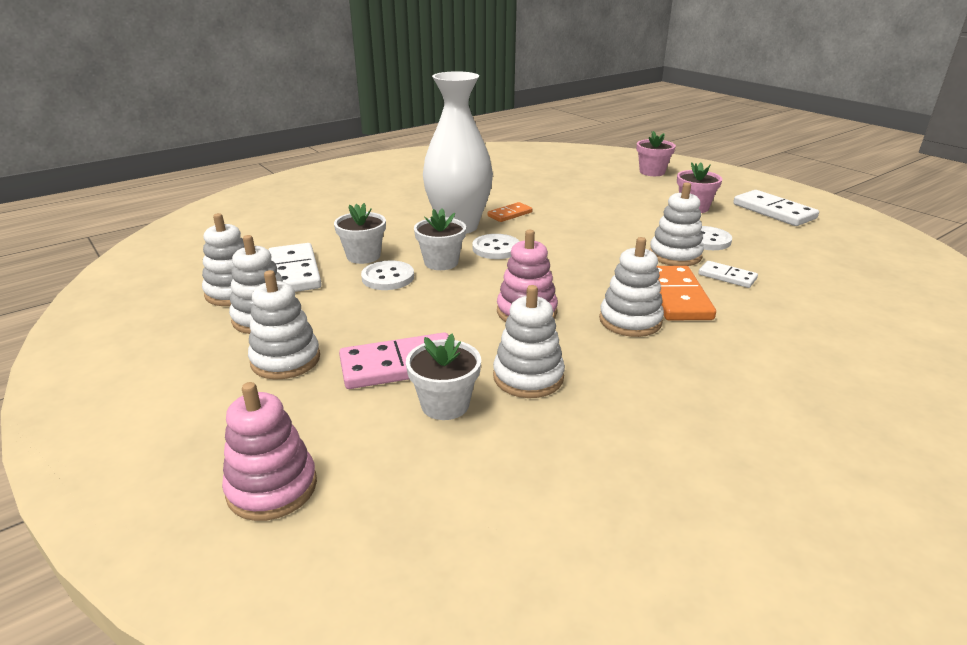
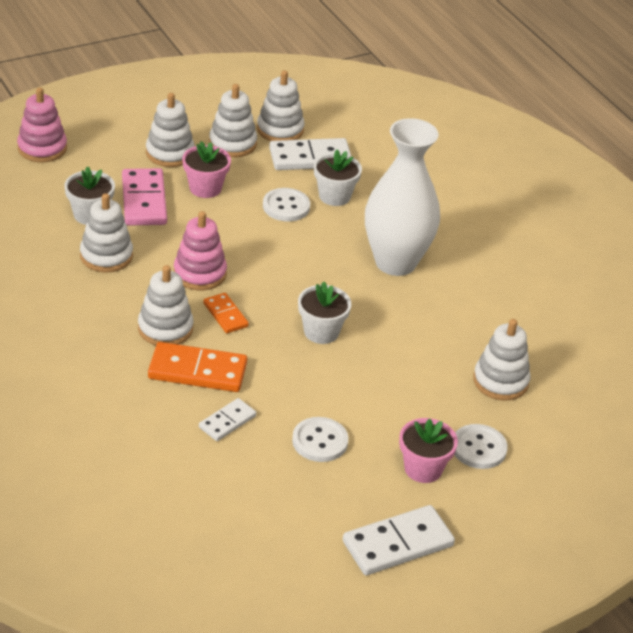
camera: 95 degrees right, 10 degrees up
white flower pot [414,209,466,270] -> white flower pot moved to [298,282,351,344]
white button [472,234,520,259] -> white button moved to [454,424,508,469]
orange domino [487,202,532,222] -> orange domino moved to [203,293,249,333]
pink flower pot [637,131,676,176] -> pink flower pot moved to [182,141,231,198]
white stacking toy [649,182,704,266] -> white stacking toy moved to [473,319,531,401]

